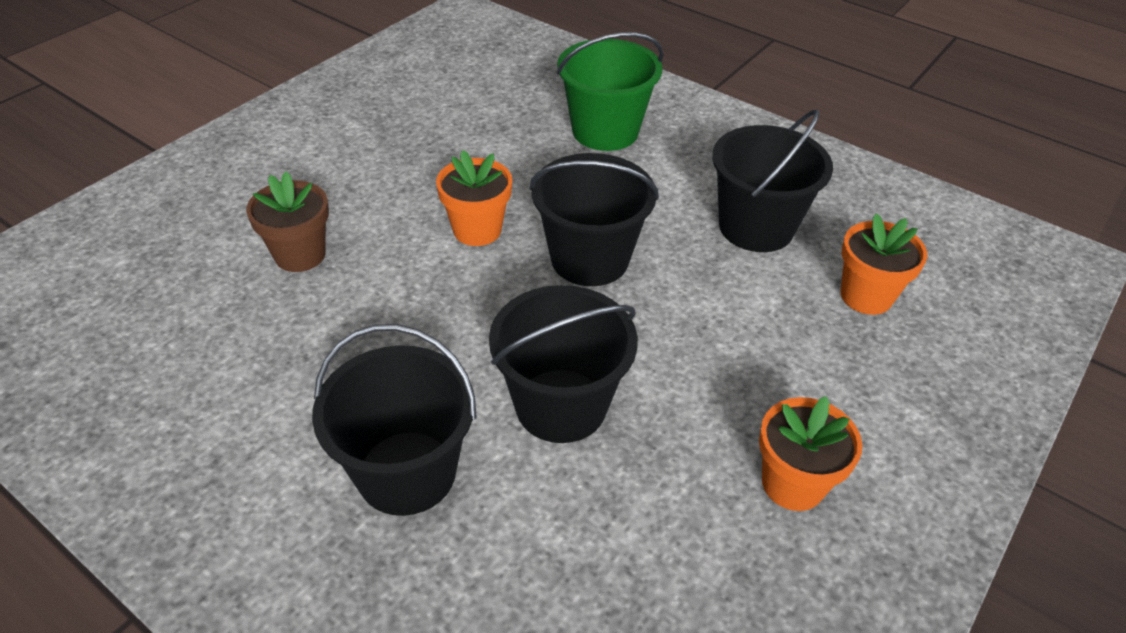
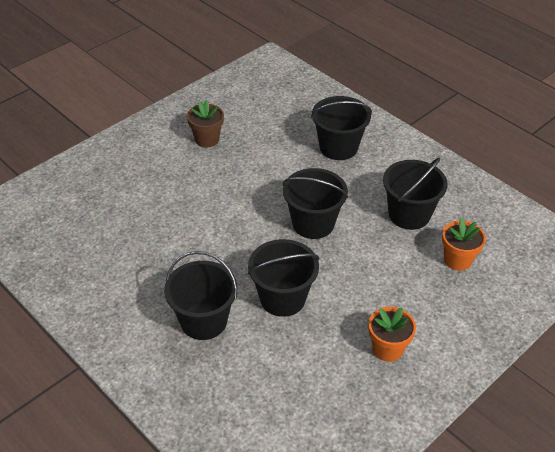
camera: 10 degrees right, 0 degrees up
brown flower pot [246,172,329,272] -> brown flower pot moved to [187,100,224,148]
orange flower pot [436,150,512,246] -> none
green bucket [557,32,663,151] -> black bucket [311,96,372,160]

